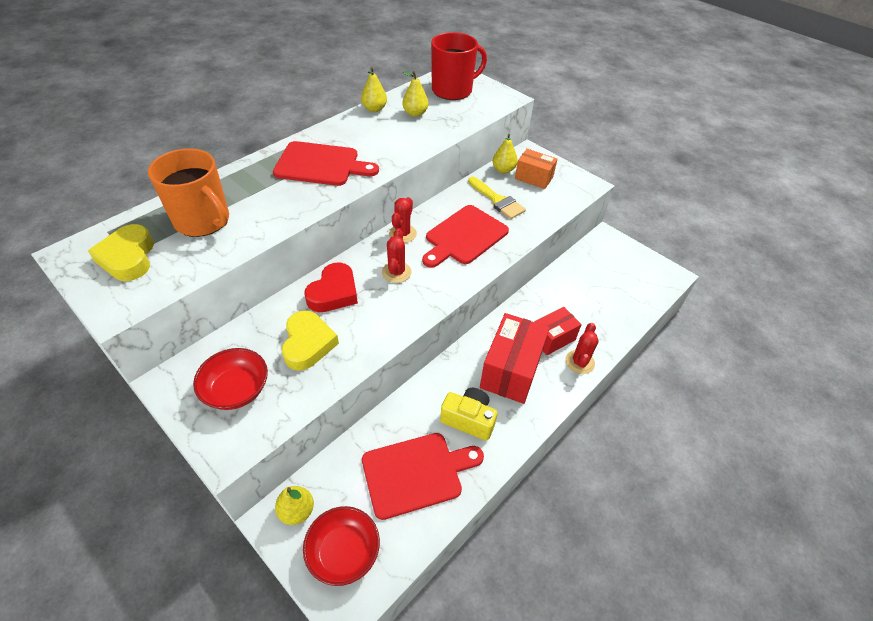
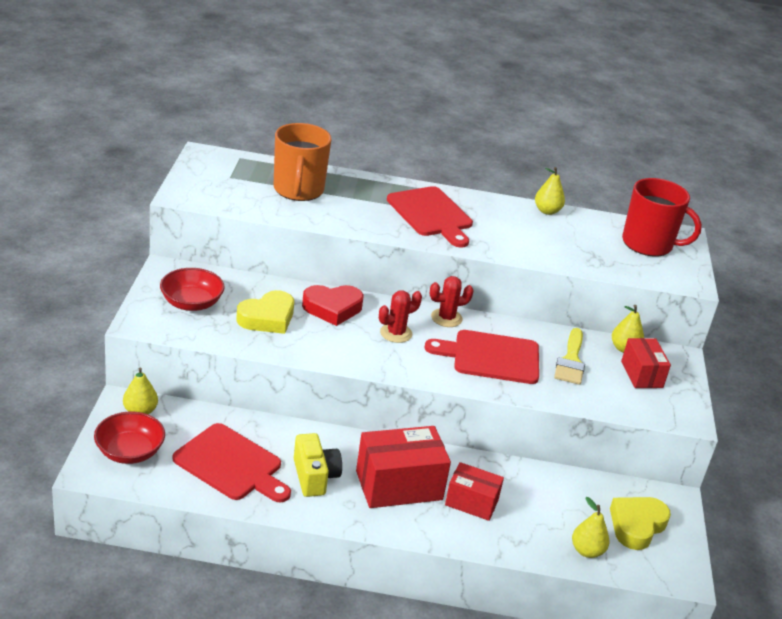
camera: 50 degrees right, 15 degrees down
yellow heart [88,224,154,281] -> yellow heart moved to [610,497,671,550]
yellow pear [402,71,429,117] -> yellow pear moved to [572,497,609,558]
orange box [515,149,558,189] -> red box [621,338,671,388]
red cactus [565,323,599,374] -> none

